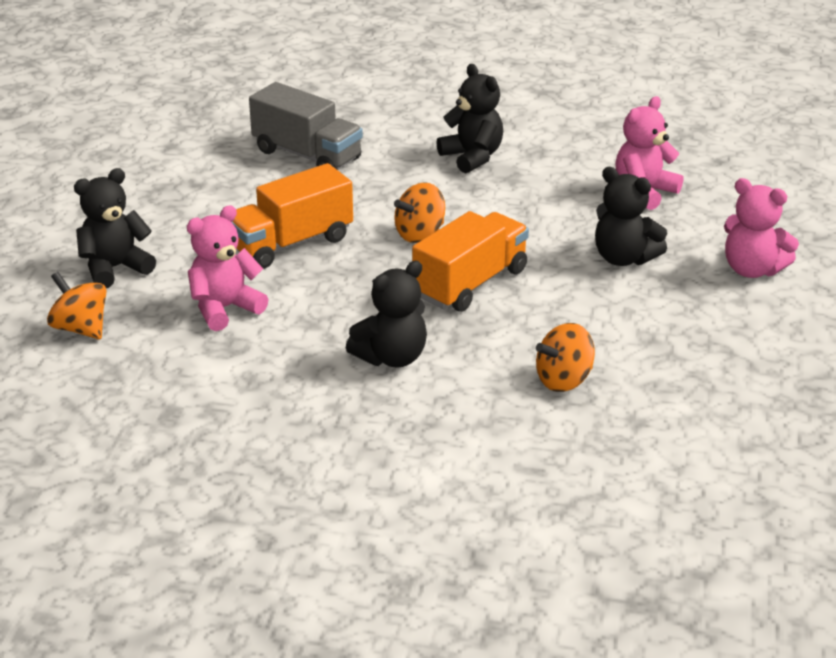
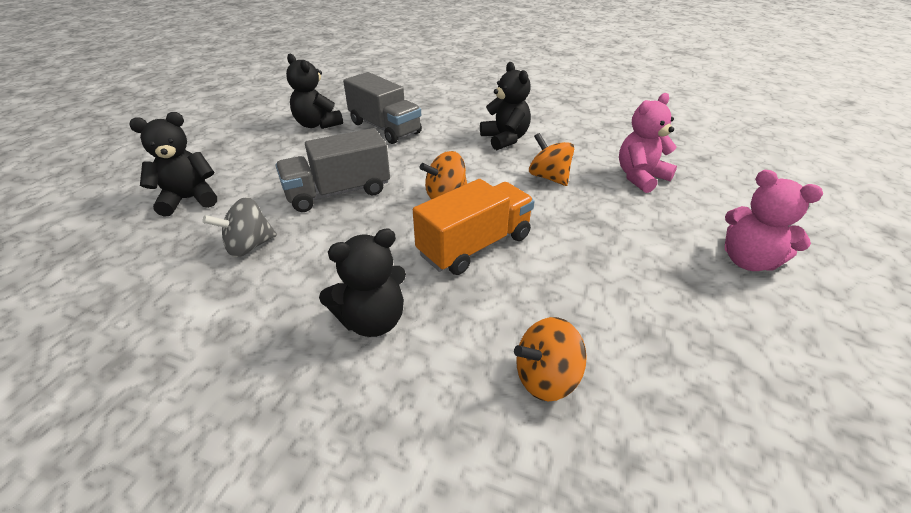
camera: 10 degrees right, 5 degrees up
orange spinning top [47,272,107,339] -> orange spinning top moved to [529,133,574,186]
pink teddy bear [187,205,269,331] -> grey spinning top [203,197,277,257]
orange truck [232,163,353,269] -> grey truck [275,128,390,212]
black teddy bear [595,167,667,266] -> black teddy bear moved to [286,54,343,129]

